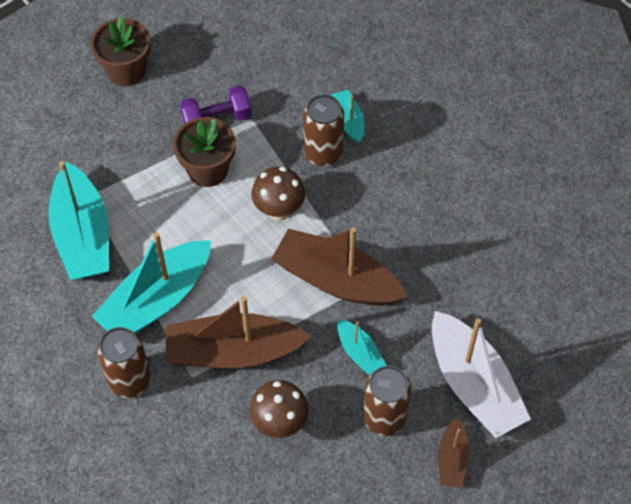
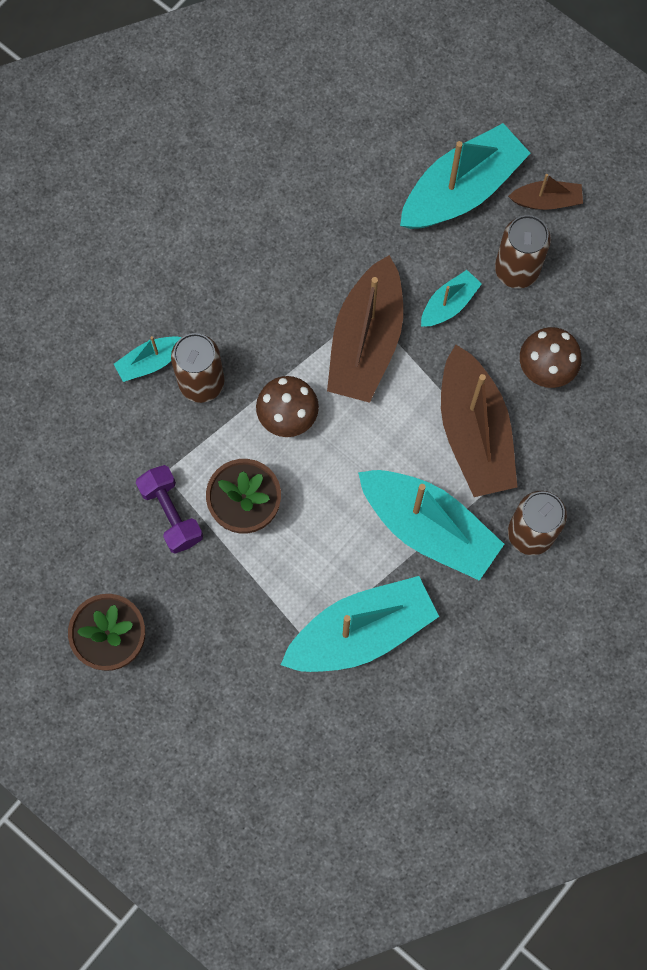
camera: 100 degrees left, 15 degrees up
white boat [432,311,531,438] -> turquoise boat [400,123,531,229]

